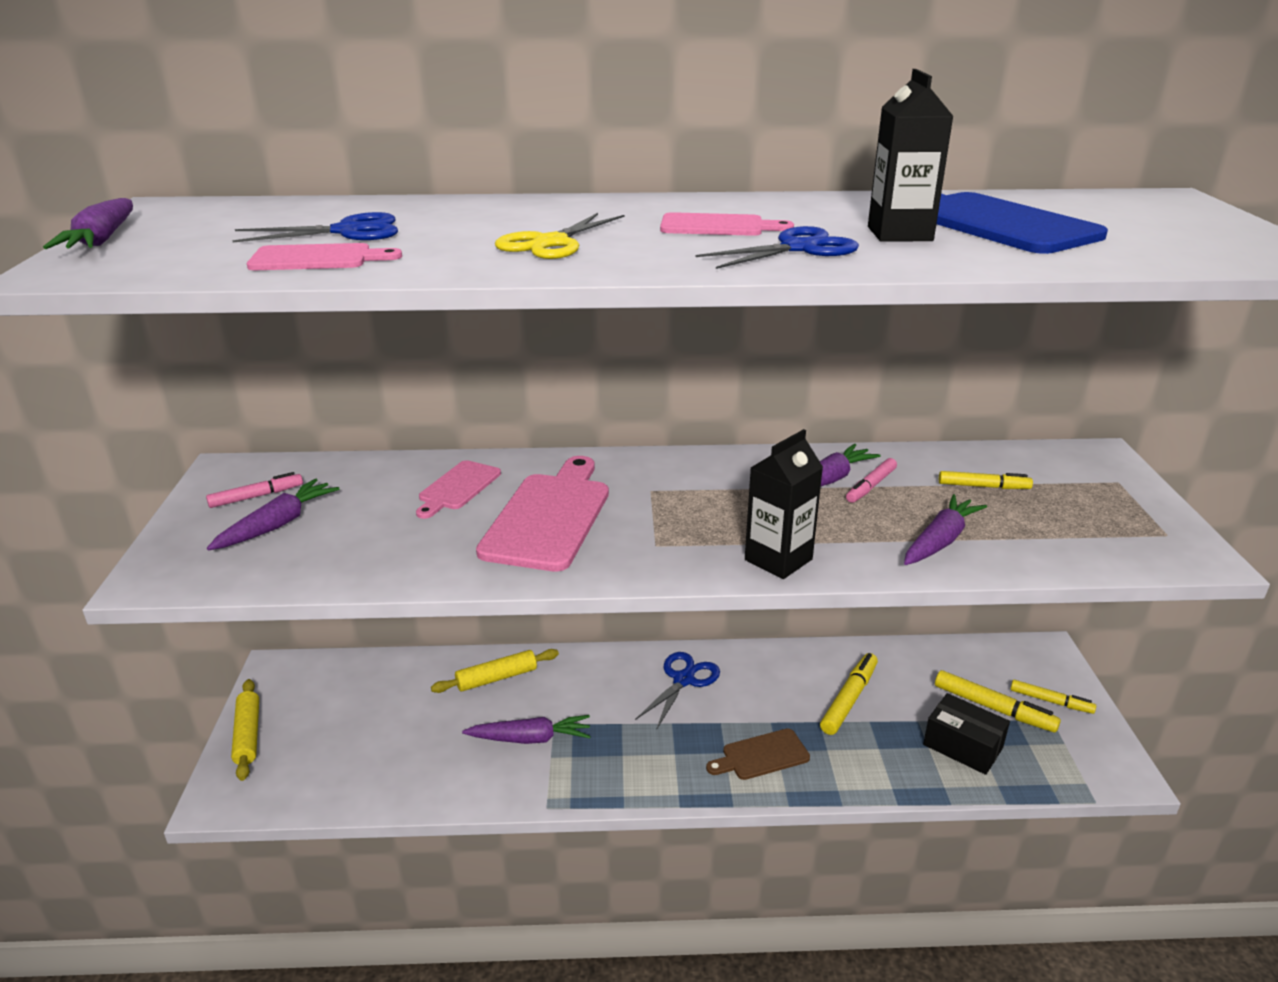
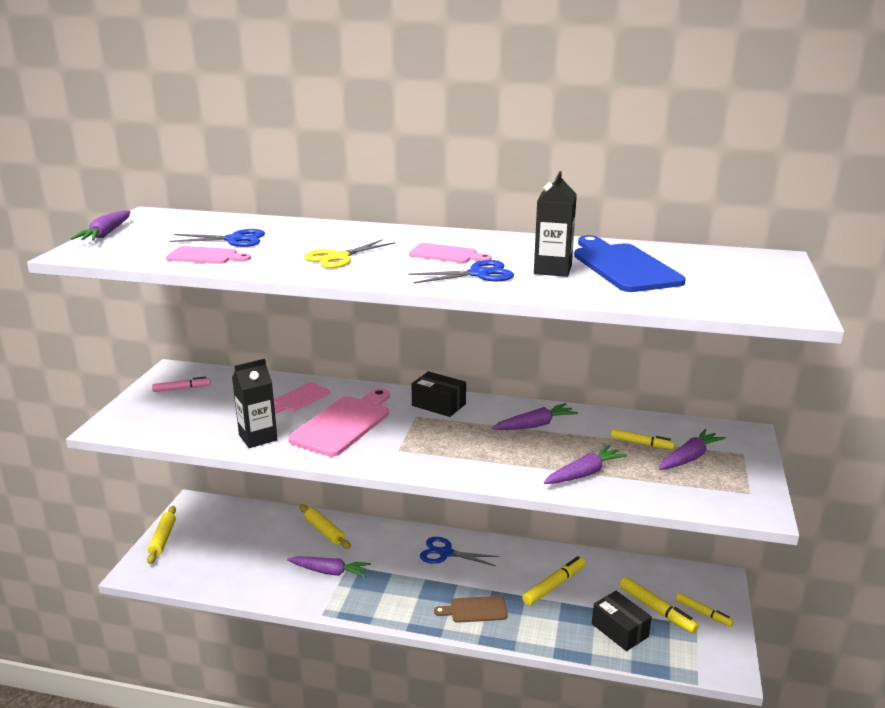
camera: 15 degrees right, 5 degrees down
purple carrot [207,479,339,550] -> purple carrot moved to [659,429,726,470]
yellow rolling pin [431,649,559,693] -> yellow rolling pin turned 60 degrees clockwise [299,504,351,549]
blue scissors [635,652,720,730] -> blue scissors turned 120 degrees counterclockwise [420,537,499,566]
black carton [745,429,823,579] -> black carton moved to [232,359,278,448]
pink marker [846,458,897,503] -> none
none -> black box [412,371,466,417]

